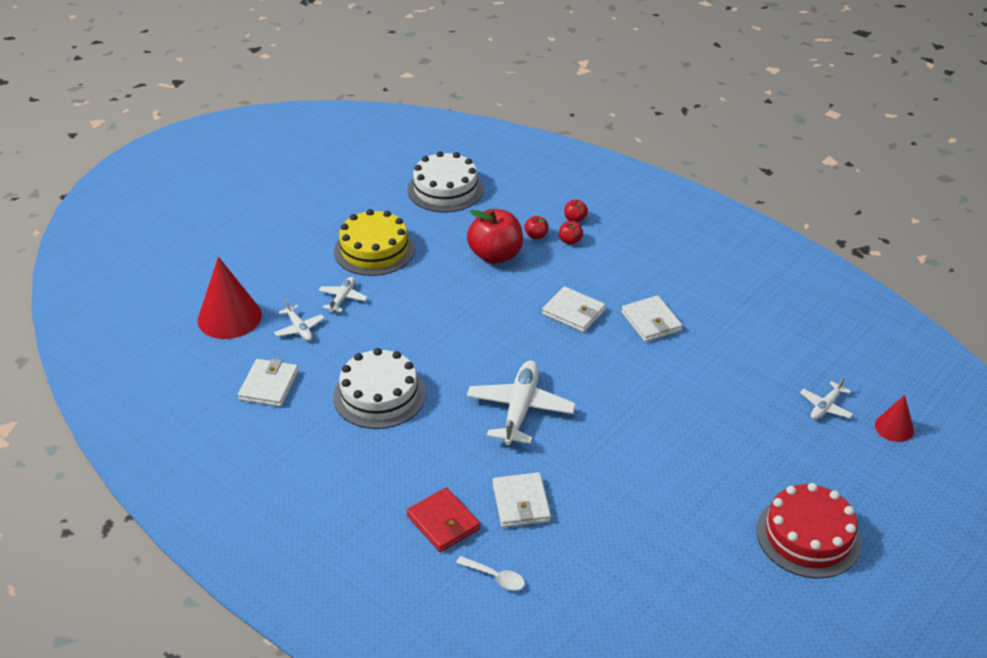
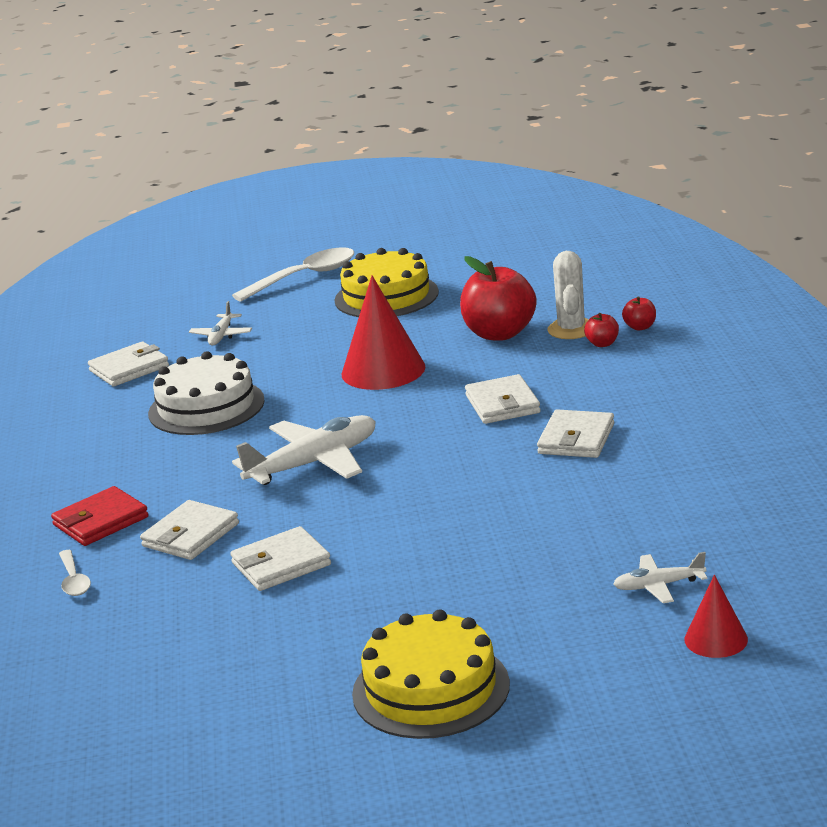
camera: 45 degrees right, 15 degrees down
red cone [198,257,262,339] -> red cone moved to [342,276,425,390]
white plane [319,277,368,312] -> none
white cake [407,151,484,212] -> none
red wallet [407,488,480,552] -> red wallet turned 45 degrees clockwise [51,486,149,546]
red apple [524,216,549,239] -> white cactus [547,251,588,339]
red cake [757,483,862,579] -> yellow cake [352,609,510,739]
none -> white wallet [230,526,331,591]
none -> white spoon [232,247,354,302]

